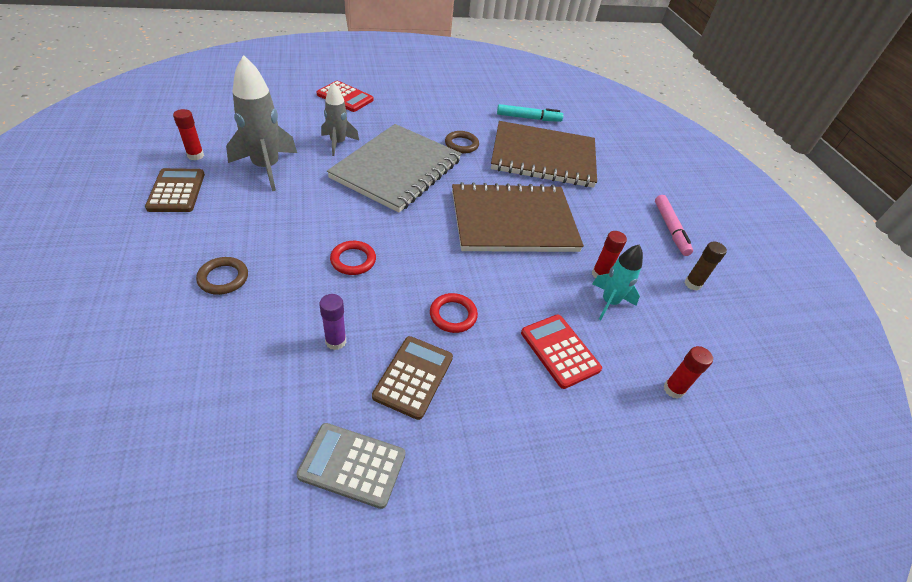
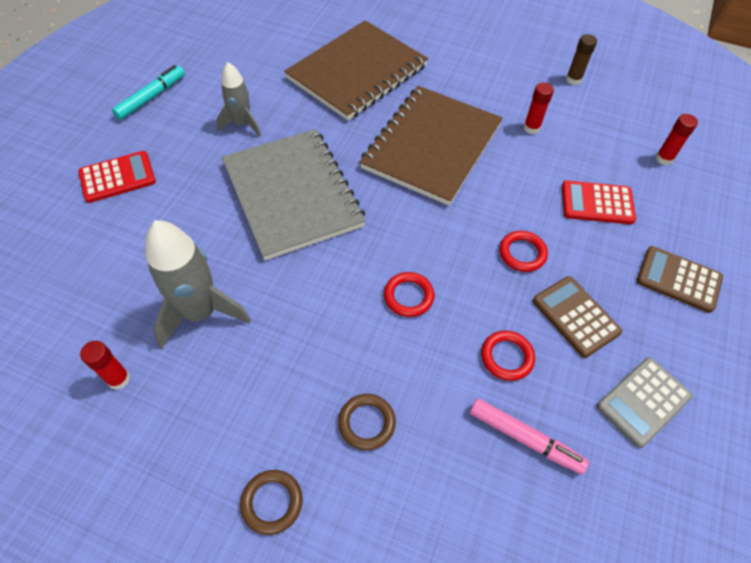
camera: 50 degrees left, 10 degrees up
brown calculator [145,168,205,212] -> brown calculator moved to [637,246,723,313]
purple glue stick [319,294,346,350] -> red ring [481,330,535,381]
grey rocket [321,82,359,156] -> grey rocket moved to [216,62,261,136]
brown ring [445,131,479,153] -> brown ring moved to [240,470,303,535]
turquoise marker [497,104,563,122] -> turquoise marker moved to [112,65,185,120]
turquoise rocket [592,244,643,320] -> none
pink marker [655,195,693,256] -> pink marker moved to [470,398,589,474]

